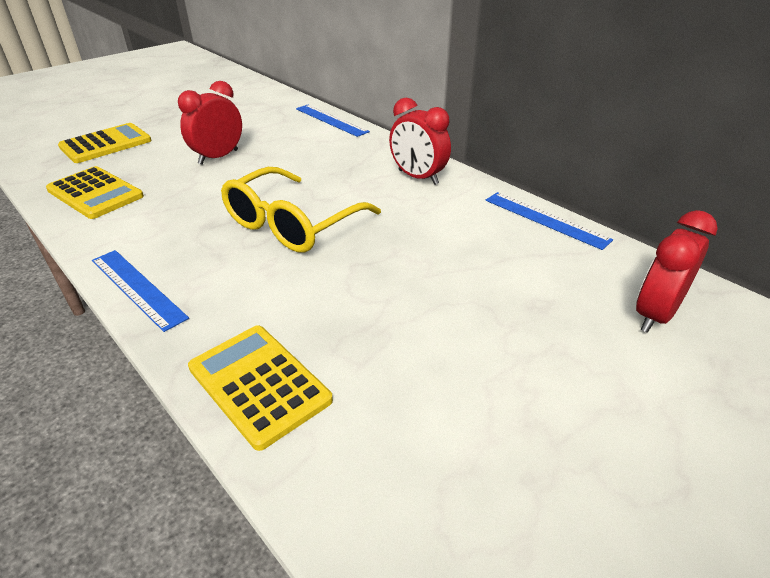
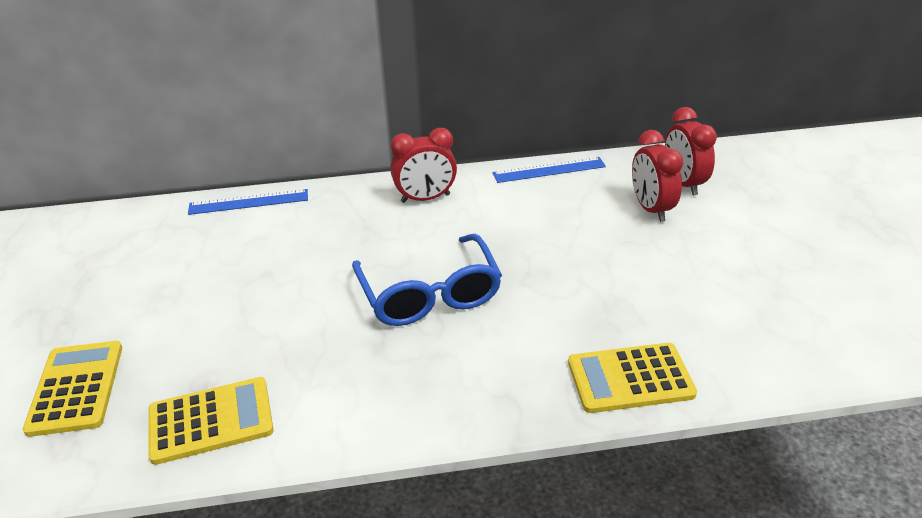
camera: 55 degrees left, 0 degrees up
blue ruler [92,250,189,332] -> none
red clock [178,81,242,165] -> red clock moved to [632,130,684,222]
yellow glasses [221,167,381,253] -> blue glasses [352,234,502,326]

